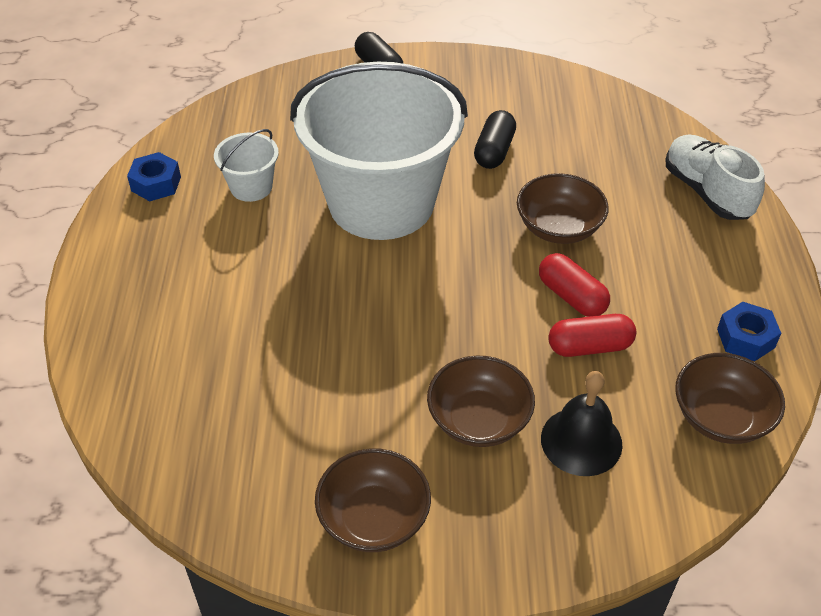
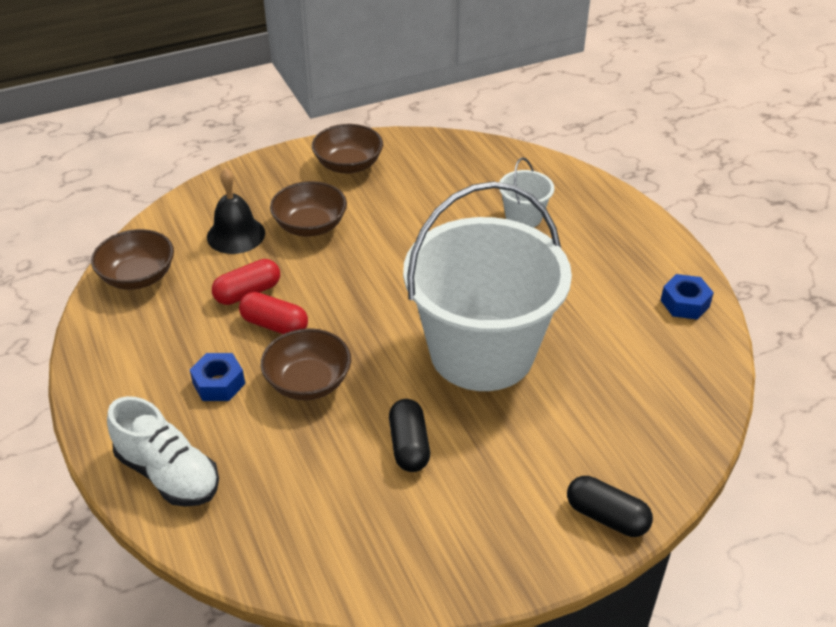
camera: 155 degrees right, 5 degrees down
white bucket [214,129,279,202] -> white bucket moved to [499,157,554,227]
blue nut [717,302,781,361] -> blue nut moved to [190,353,245,401]

